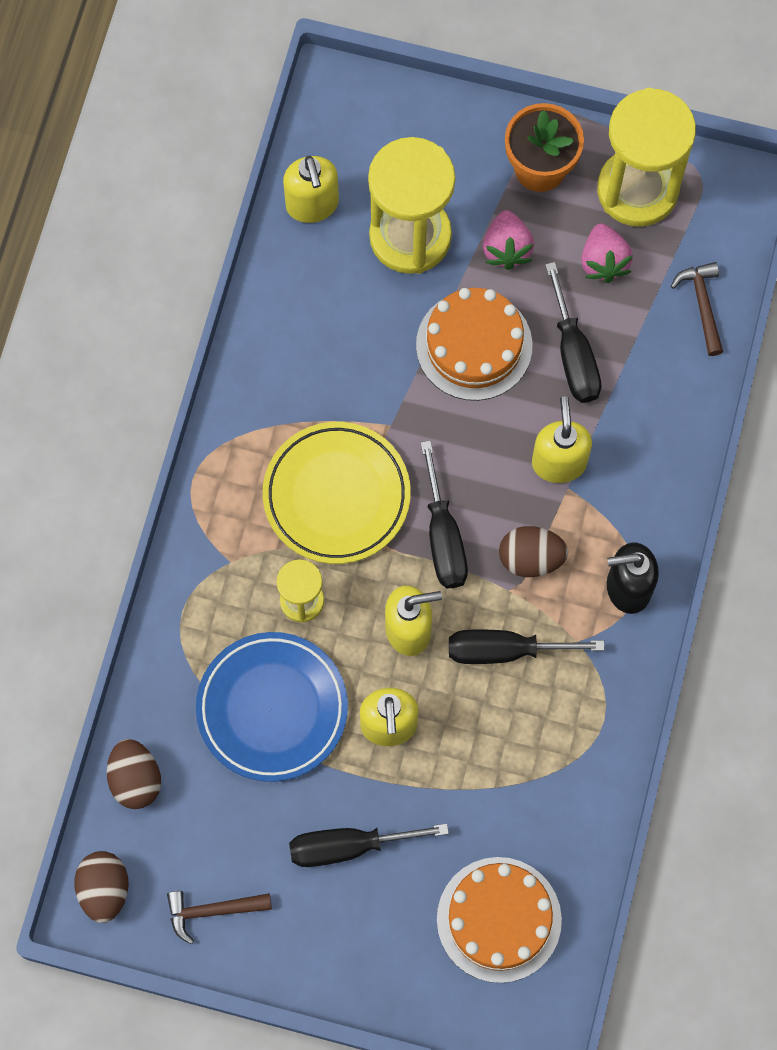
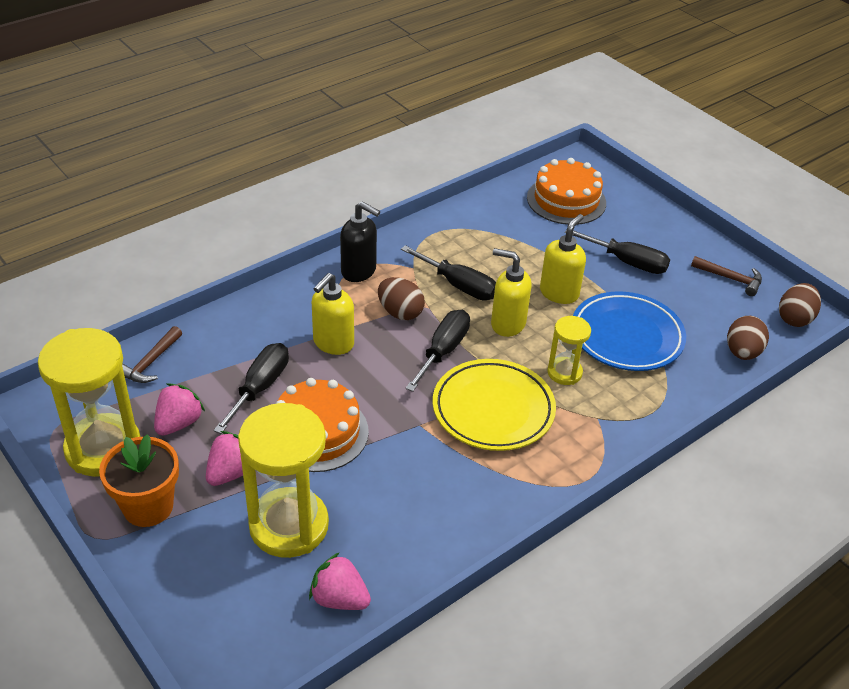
camera: 145 degrees left, 30 degrees down
yellow soap dispenser [283,156,339,223] -> pink strawberry [309,552,371,610]

